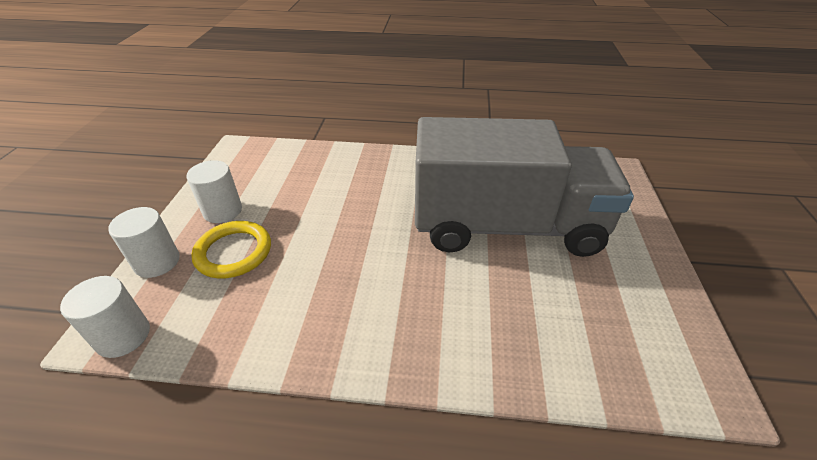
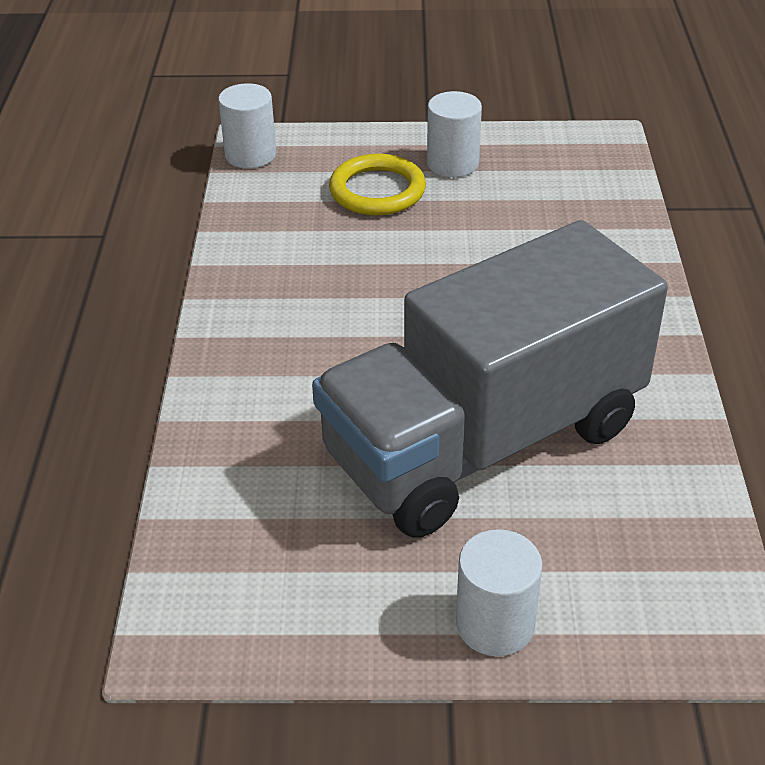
camera: 85 degrees right, 0 degrees up
white cylinder [108,207,180,278] -> white cylinder moved to [456,529,542,656]
grey truck [415,117,634,257] -> grey truck turned 60 degrees clockwise [312,220,668,537]

